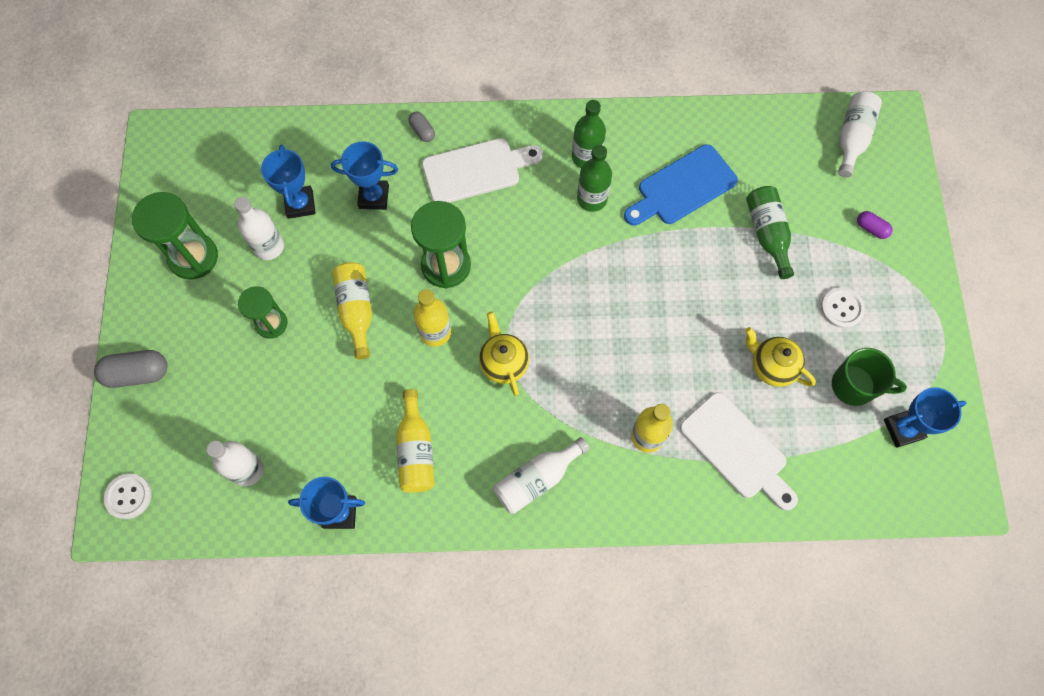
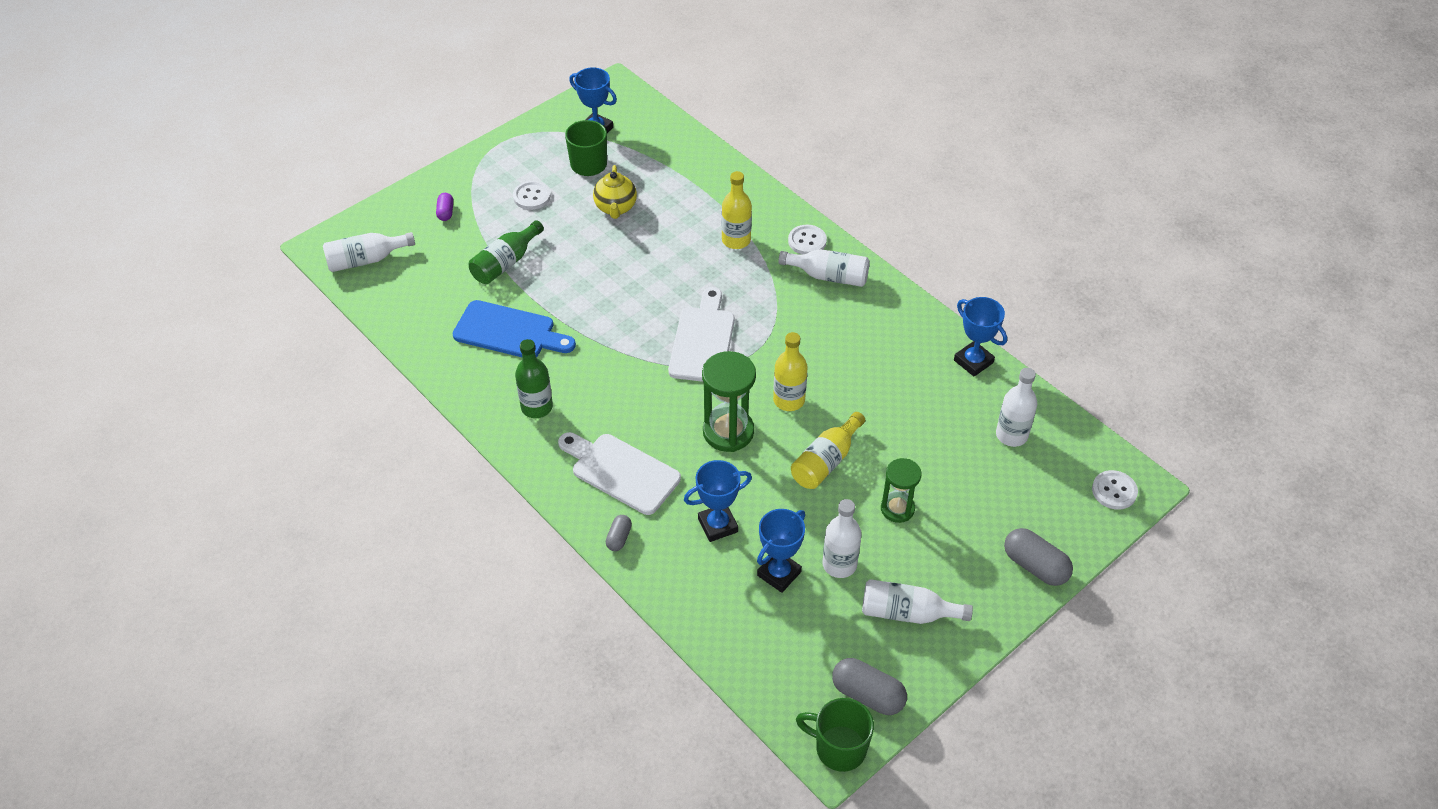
camera: 130 degrees left, 20 degrees down
green hourglass [131,192,218,280] -> white bottle [862,579,973,624]
blue trophy [331,141,398,210] -> blue trophy turned 75 degrees counterclockwise [684,460,752,542]
yellow bottle [396,389,435,493] -> none
yellow teapot [479,312,529,396] -> none
green bottle [577,145,612,212] -> none
white cutting board [680,392,798,511] -> white cutting board moved to [668,287,735,382]
none -> white button [788,225,827,255]
none -> green mug [796,698,874,772]
none -> grey capsule [832,658,907,715]

